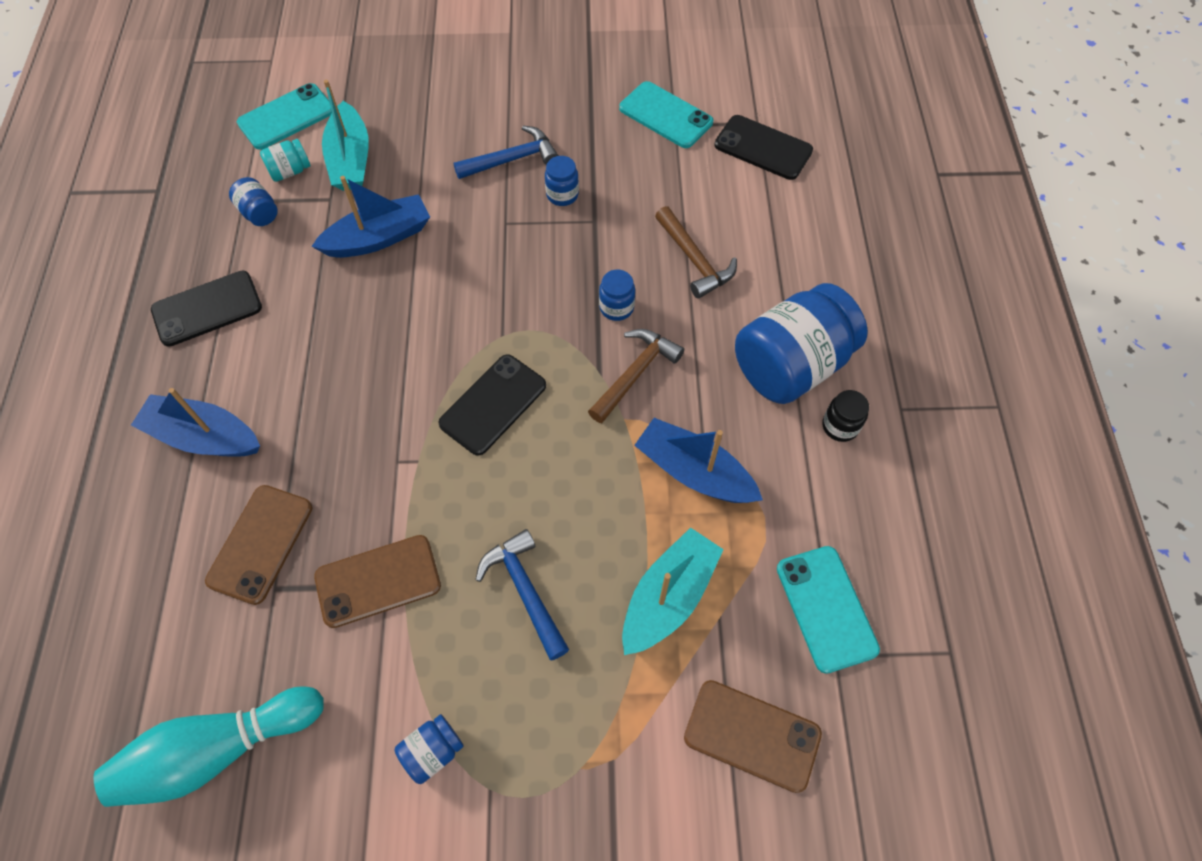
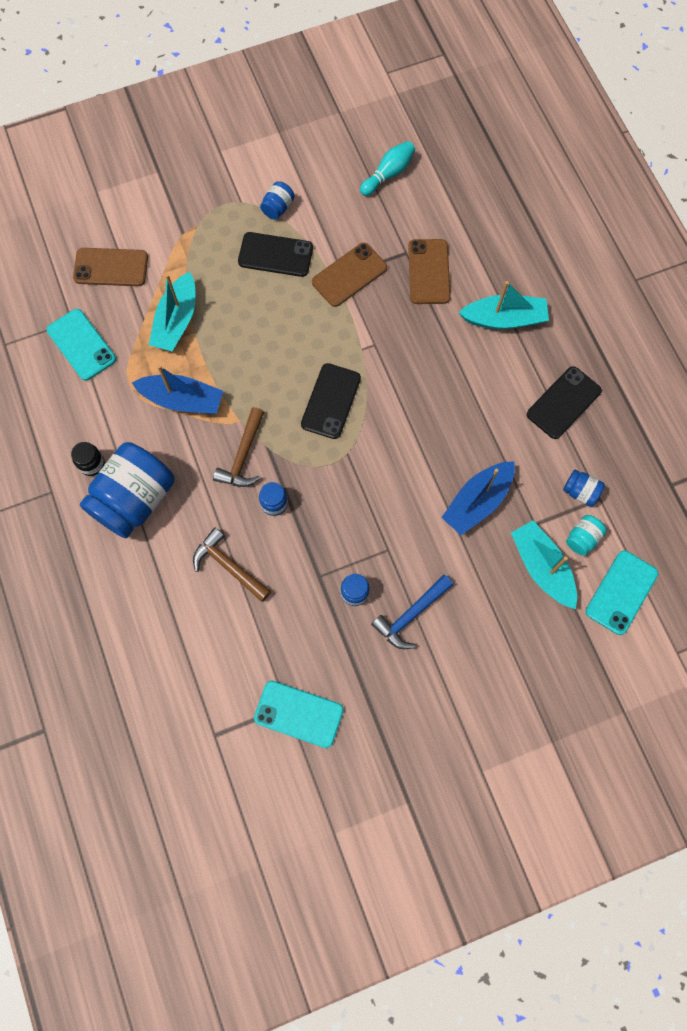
camera: 160 degrees right, 10 degrees up
turquoise bowling pin [94,686,324,807] -> turquoise bowling pin [360,141,415,196], size x0.62
blue boat [131,388,260,457] -> turquoise boat [459,281,549,329]
blue hammer [475,529,569,660] -> none
black phone [714,115,813,180] -> black phone moved to [238,232,313,277]

